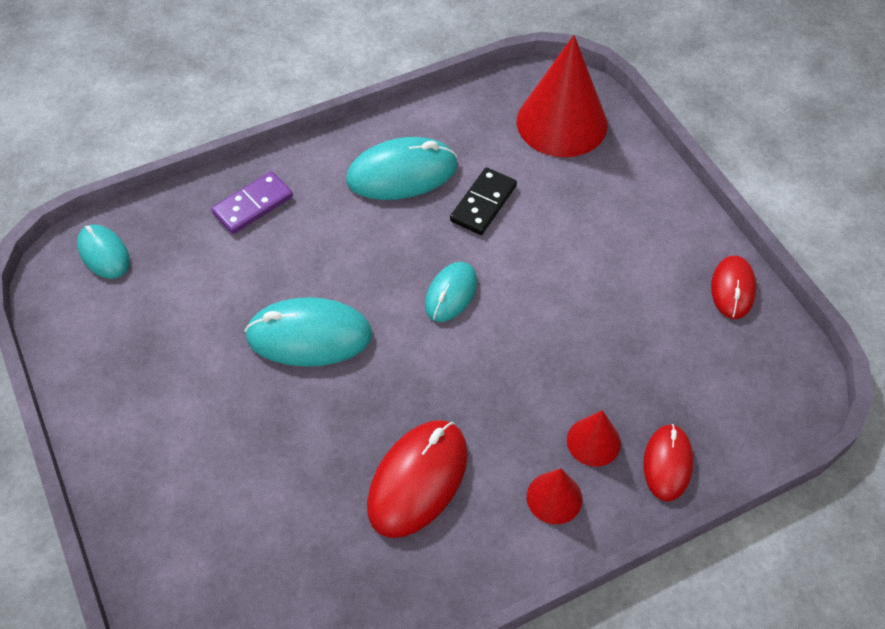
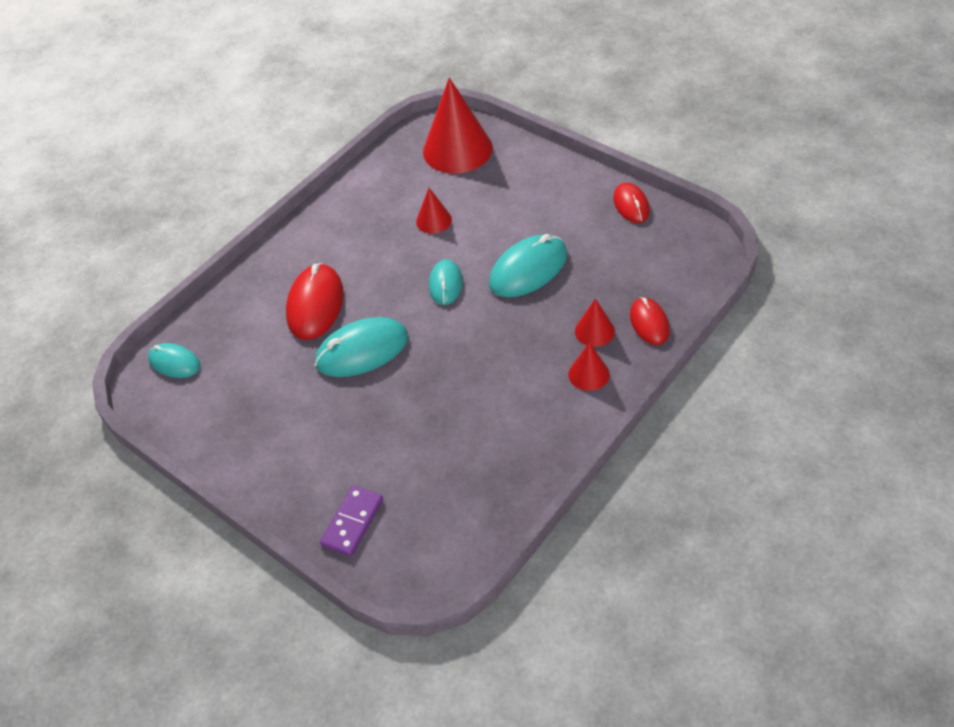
camera: 20 degrees left, 5 degrees down
purple domino [211,172,293,234] -> purple domino moved to [320,485,383,557]
turquoise mouse [346,137,458,200] -> turquoise mouse moved to [489,234,567,297]
red mouse [367,420,468,538] -> red mouse moved to [286,263,344,340]
black domino [450,167,517,235] -> red cone [416,188,452,234]

